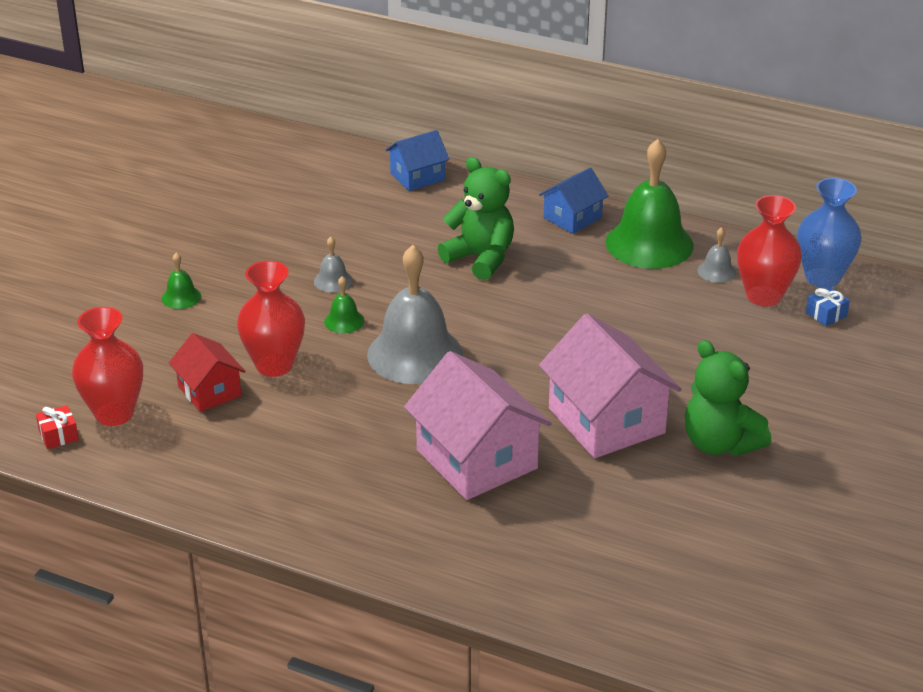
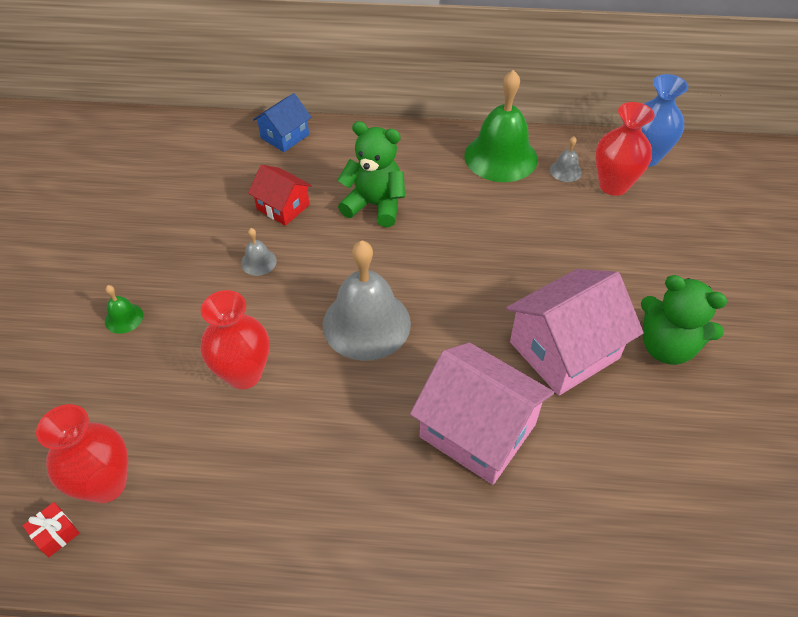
camera: 20 degrees left, 15 degrees up
red house [169,333,246,412] -> red house moved to [248,165,312,226]
green bell [324,276,364,333] -> none
blue house [539,167,608,234] -> none
pink house [539,313,682,458] -> pink house turned 75 degrees counterclockwise [506,269,644,396]
blue gift [806,287,850,326] -> none

